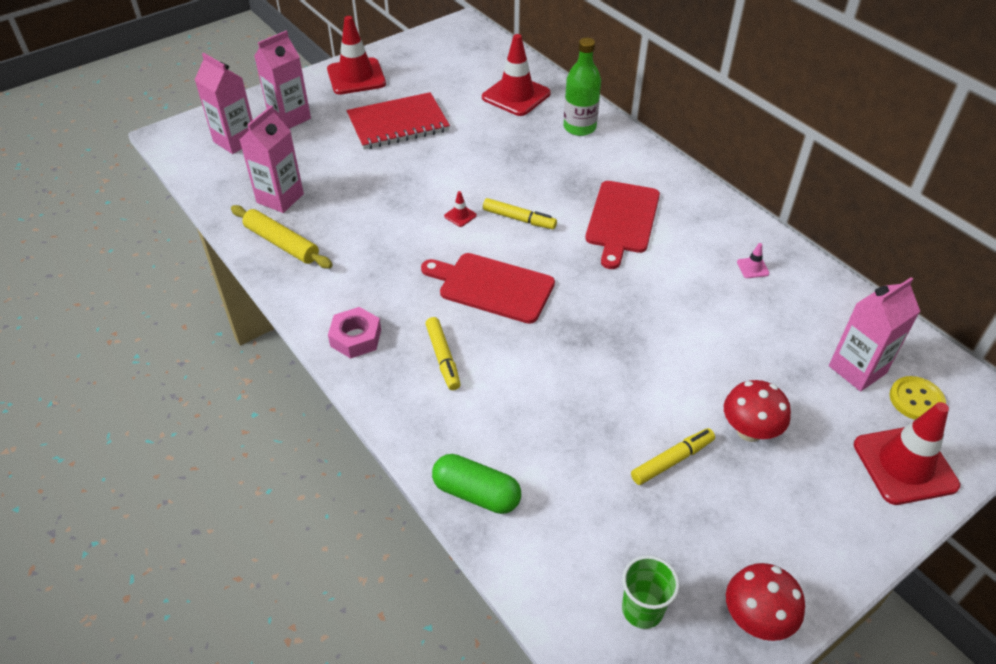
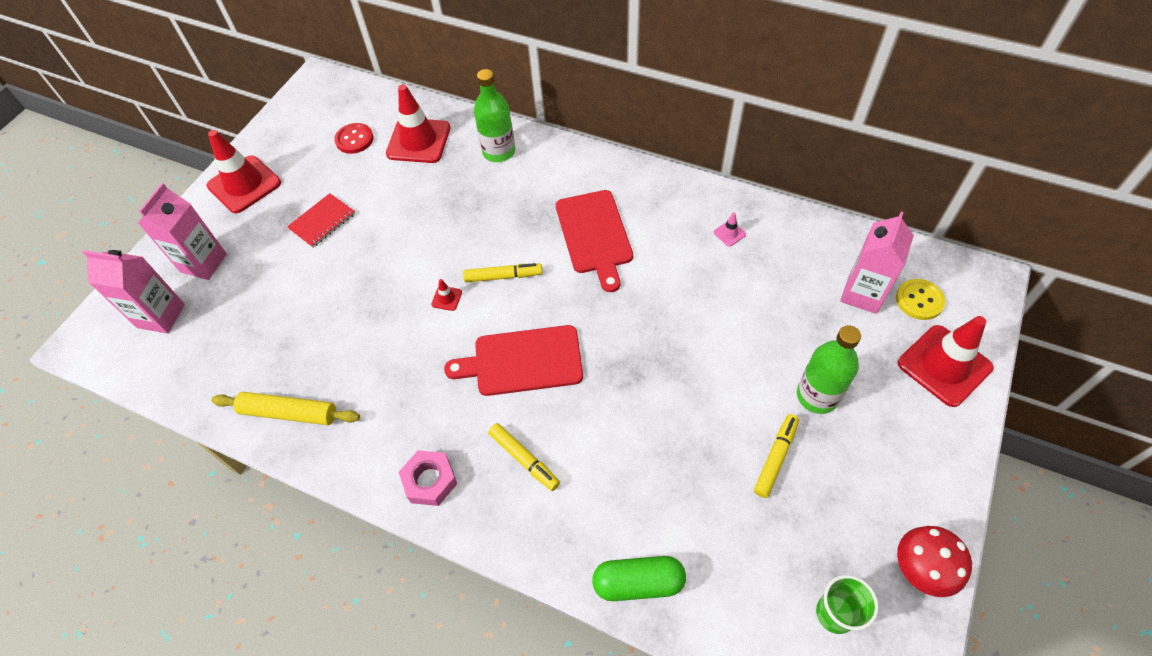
camera: 25 degrees left, 10 degrees up
pink carton [240,106,304,213] -> none
red notebook [346,92,450,150] -> red notebook [287,193,355,248], size x0.59
red mushroom [724,380,791,442] -> green bottle [797,325,861,414]
none -> red button [334,123,374,154]

